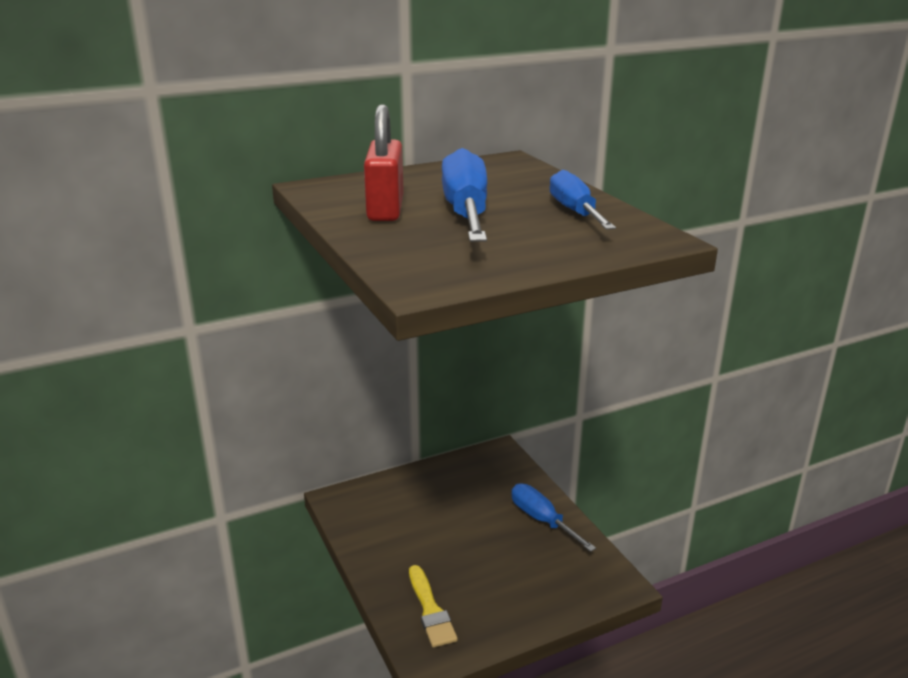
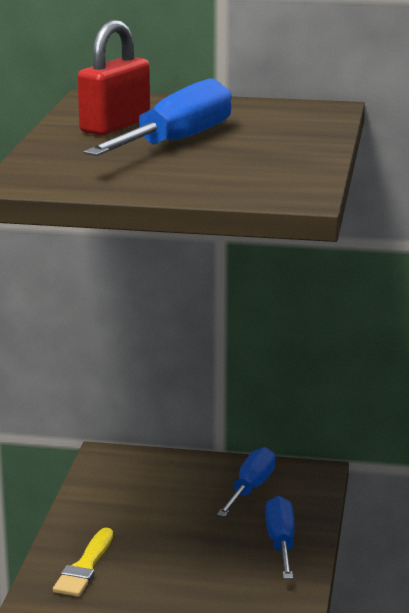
camera: 35 degrees right, 5 degrees down
blue screwdriver [550,170,616,230] -> blue screwdriver moved to [217,447,276,517]

